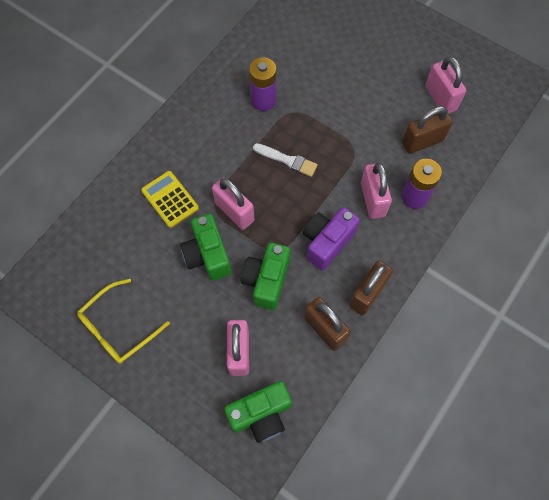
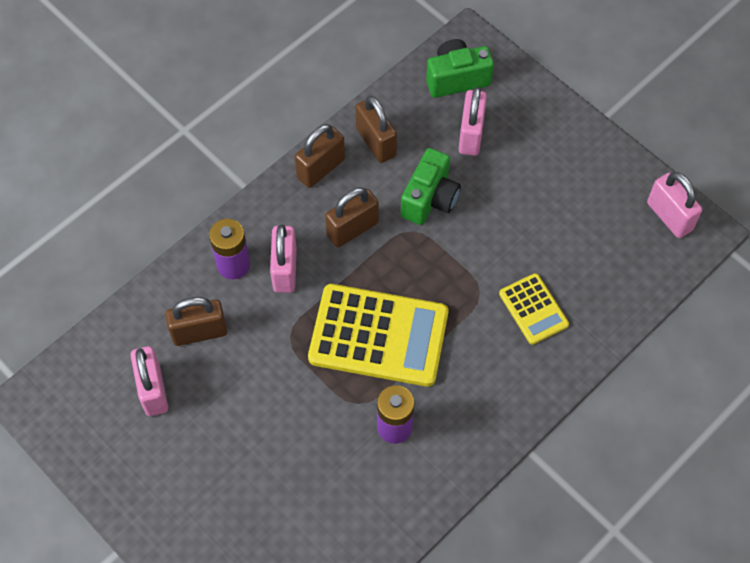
camera: 170 degrees left, 5 degrees down
yellow glasses [77,279,170,364] -> none
green camera [180,214,231,281] -> none
pink padlock [212,177,255,230] -> pink padlock moved to [647,172,702,238]
white brush [253,143,318,177] -> yellow calculator [308,284,448,387]
purple camera [303,207,360,271] -> brown padlock [325,187,379,247]

